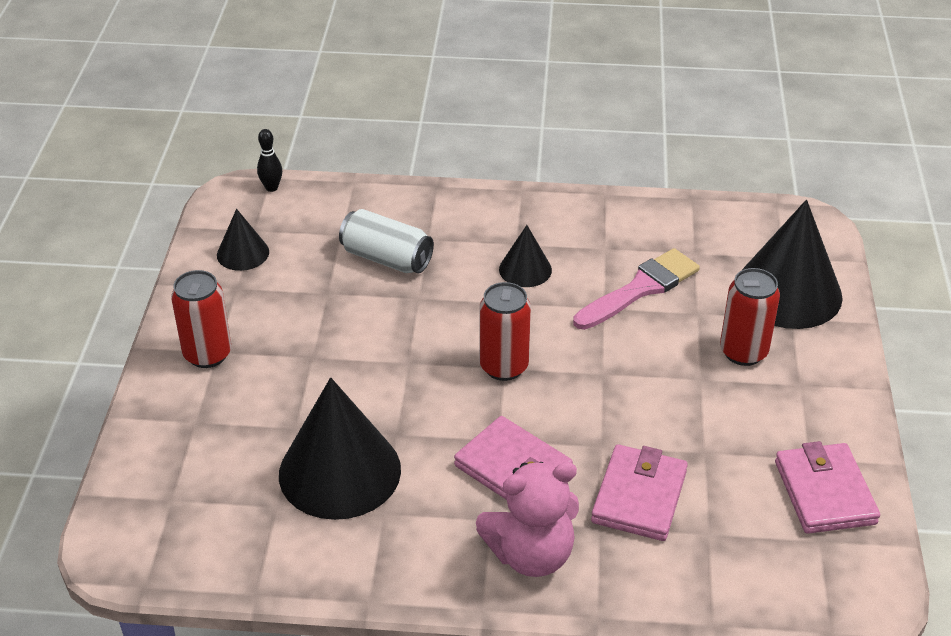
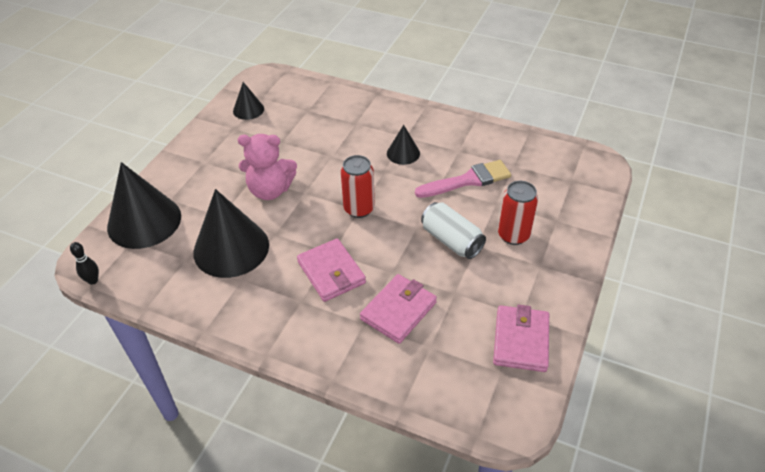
camera: 20 degrees right, 5 degrees up
red can [171,270,231,368] -> none
black bowling pin [257,129,282,192] -> black bowling pin moved to [70,242,99,285]
white can [339,209,434,274] -> white can moved to [421,202,486,259]
pink teddy bear [476,462,579,577] -> pink teddy bear moved to [238,134,297,200]
black cone [741,200,843,329] -> black cone moved to [107,162,181,249]

